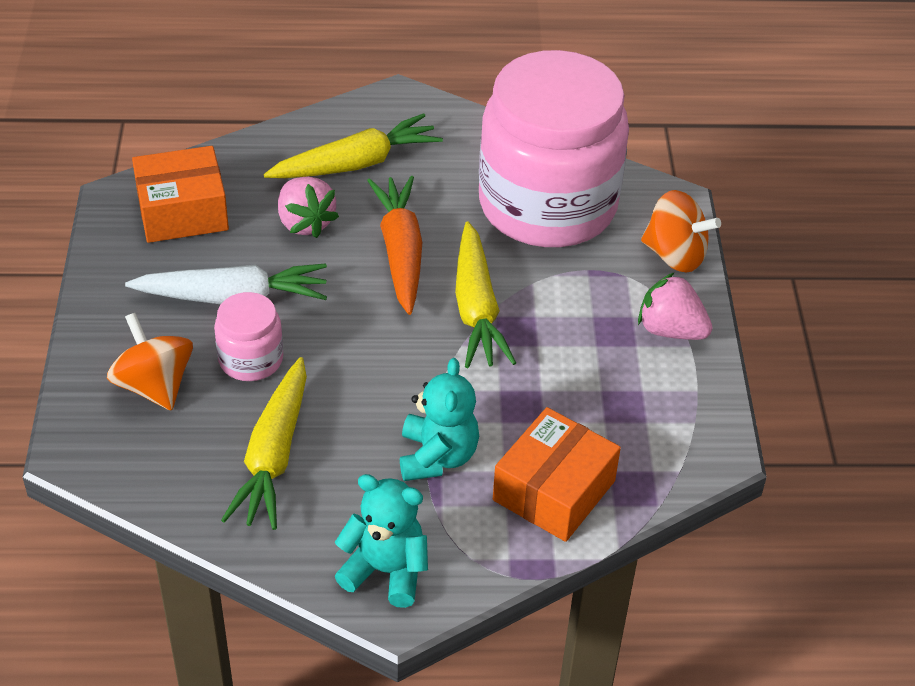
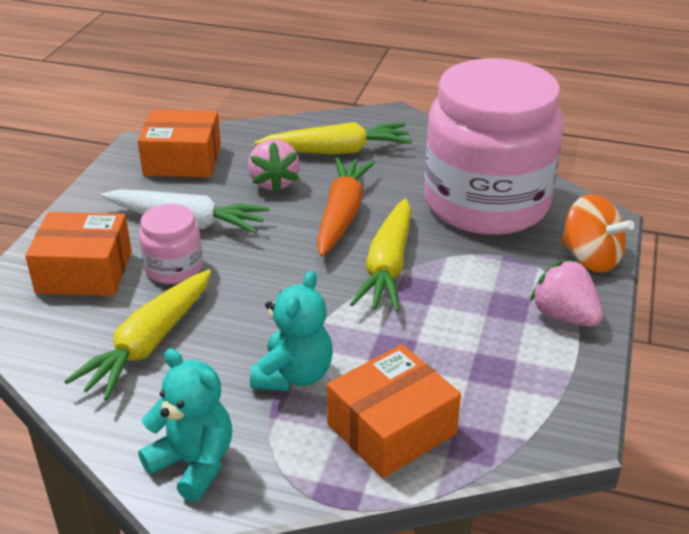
camera: 20 degrees right, 10 degrees down
orange spinning top [107,313,193,411] -> orange box [25,212,132,296]

